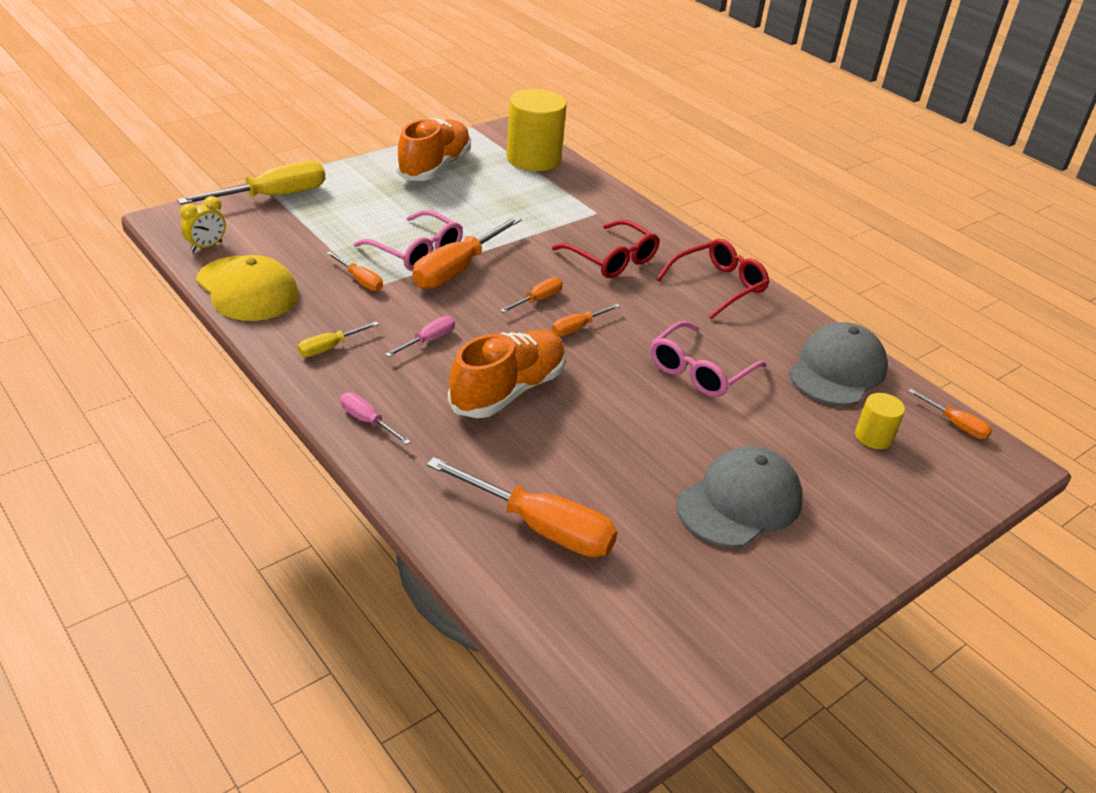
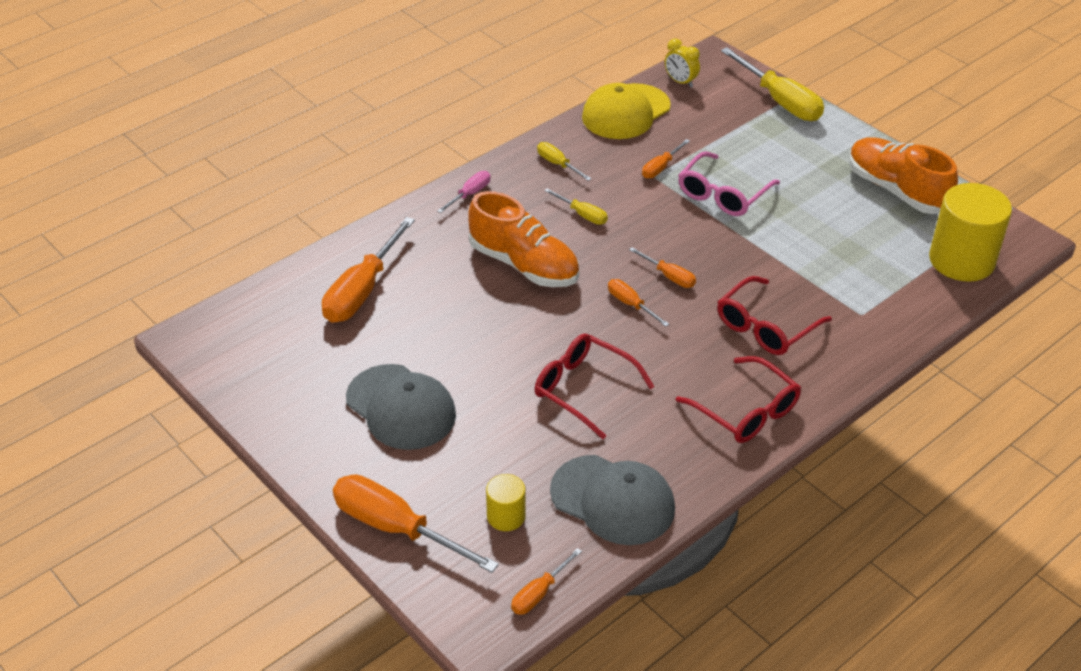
camera: 90 degrees right, 5 degrees up
pink screwdriver [385,316,455,357] -> yellow screwdriver [544,188,608,225]
orange shoe [396,118,471,181] -> orange shoe turned 150 degrees counterclockwise [849,137,958,214]
orange screwdriver [412,216,522,289] -> orange screwdriver moved to [333,474,499,573]
pink glasses [650,321,767,397] -> red glasses [535,334,654,439]

